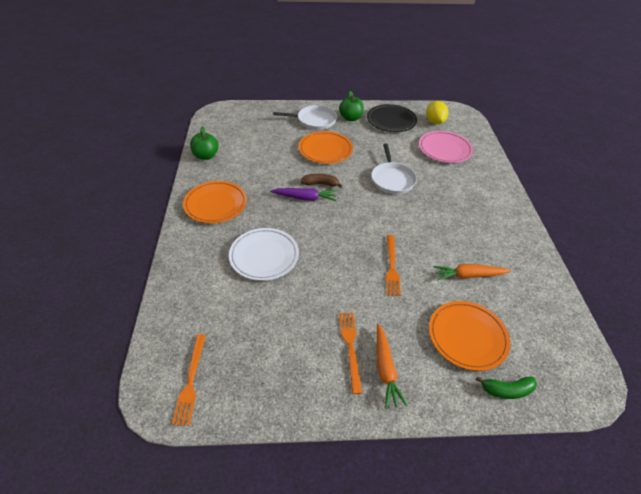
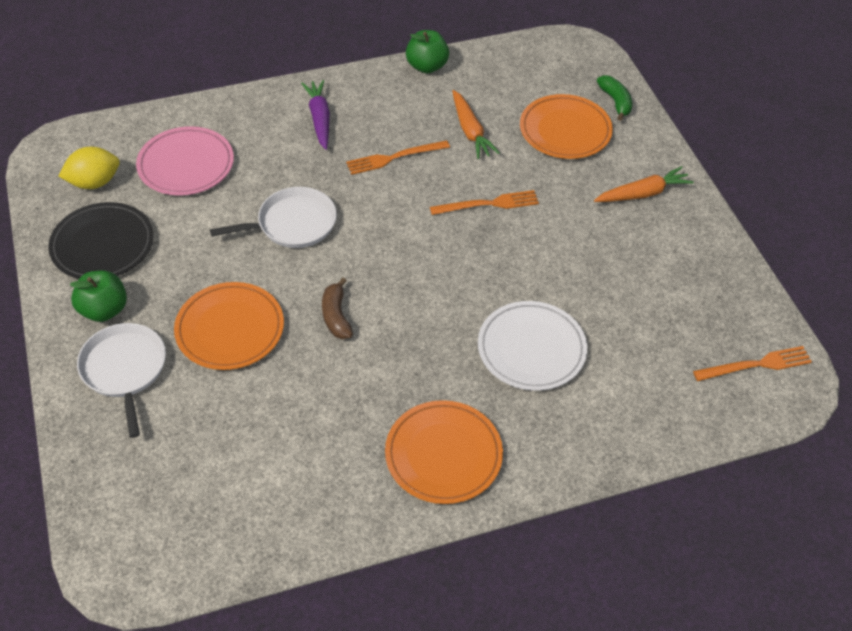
camera: 105 degrees left, 5 degrees up
green apple [190,126,219,160] -> green apple moved to [406,30,449,73]
purple carrot [270,188,337,201] -> purple carrot moved to [301,80,330,150]
orange fork [339,312,362,394] -> orange fork moved to [346,140,450,175]

